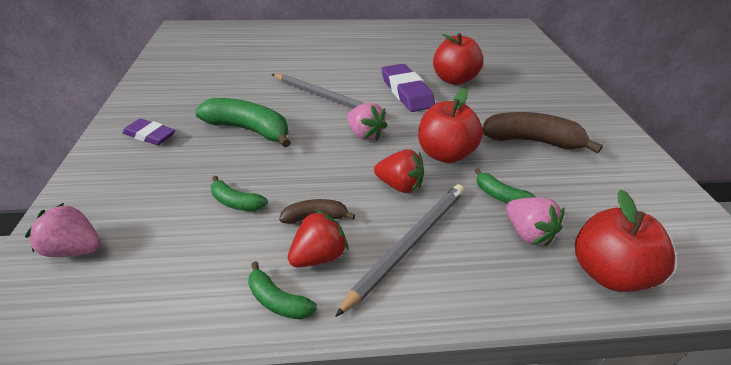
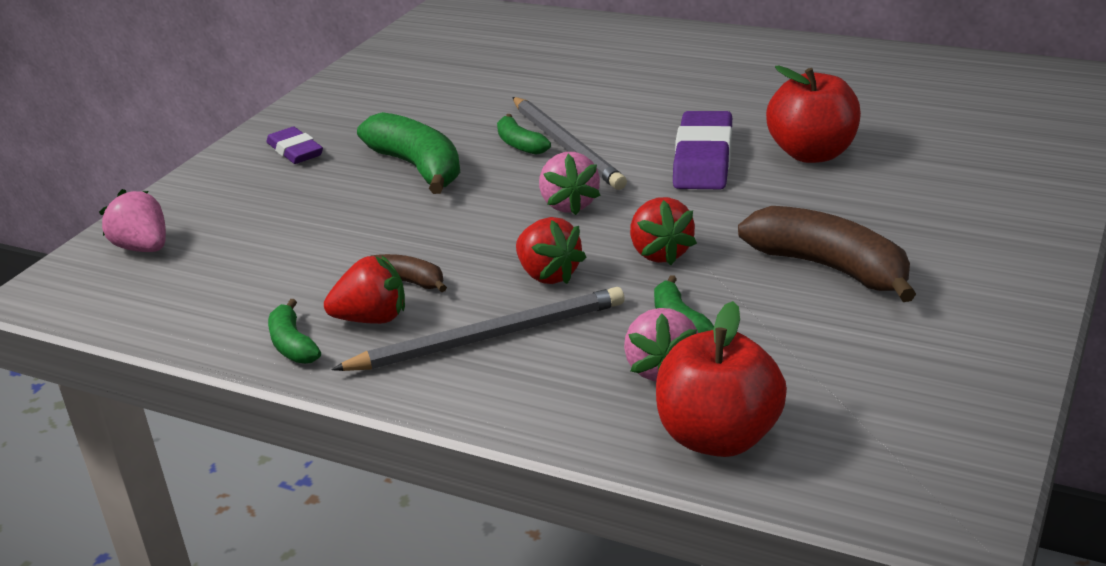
camera: 35 degrees right, 10 degrees down
green banana [211,176,268,211] -> green banana moved to [497,114,551,155]
red apple [418,88,483,163] -> red strawberry [630,197,697,265]

